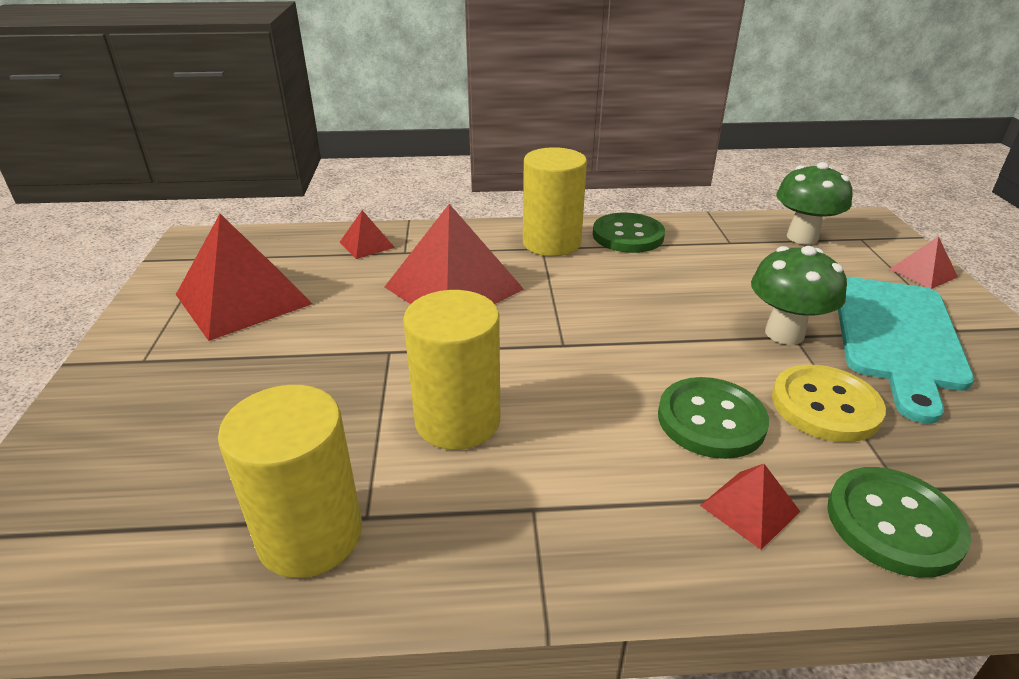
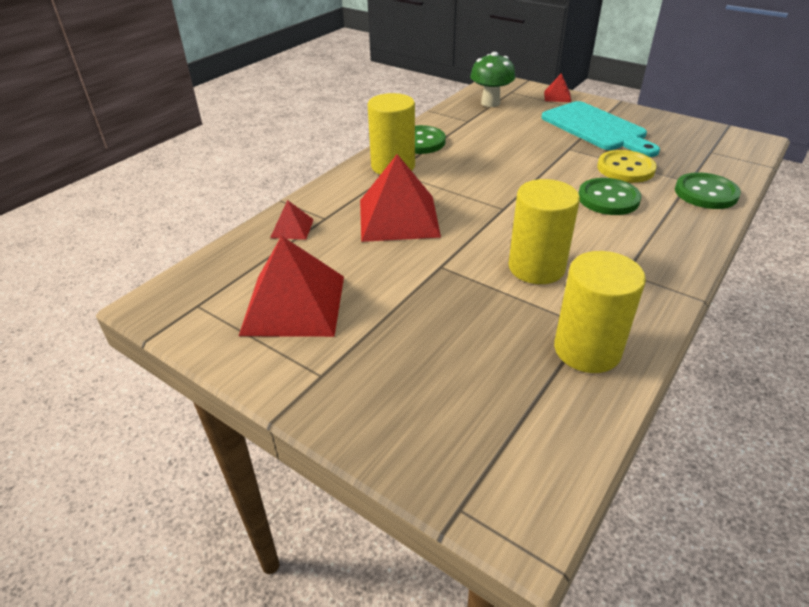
camera: 50 degrees left, 5 degrees up
red pyramid [700,464,801,550] -> none
green mushroom [751,246,847,345] -> none

